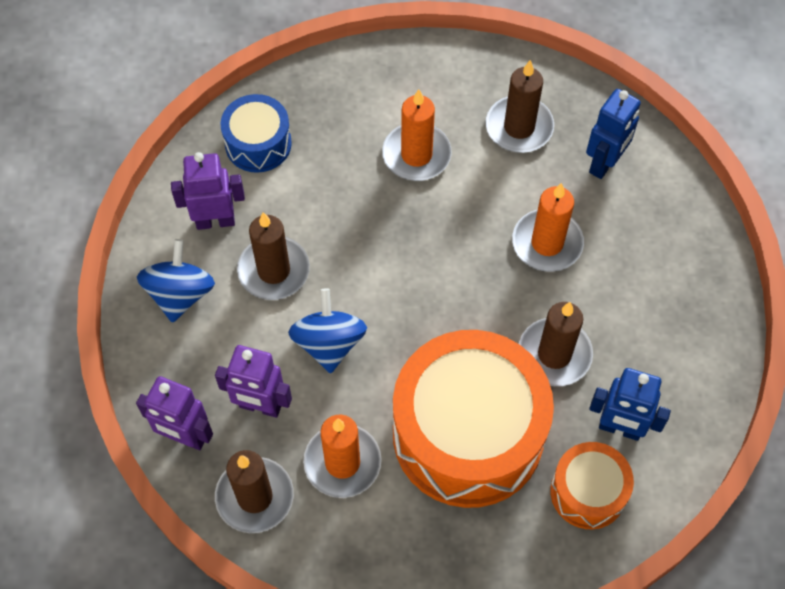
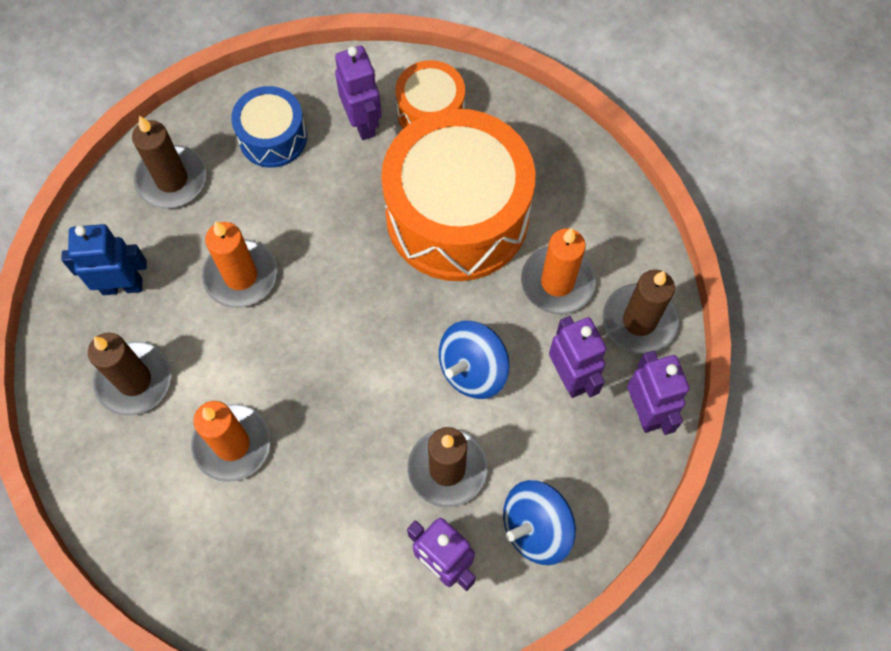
camera: 130 degrees left, 5 degrees up
blue drum [221,94,292,173] -> blue drum moved to [231,86,307,168]
brown candle [519,302,593,386] -> brown candle moved to [132,116,206,208]
blue robot [589,368,671,441] -> purple robot [335,46,382,140]

